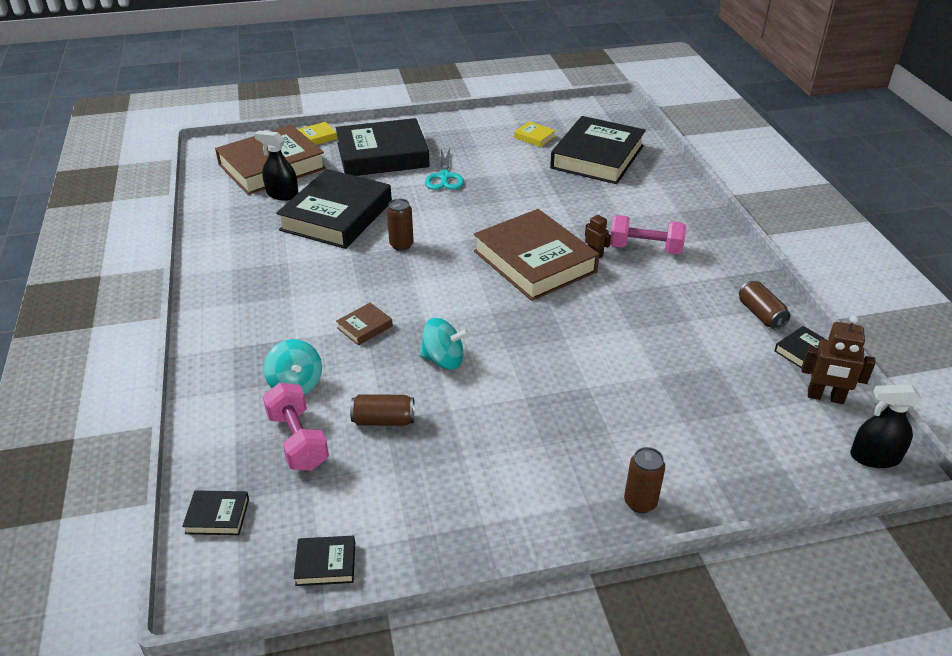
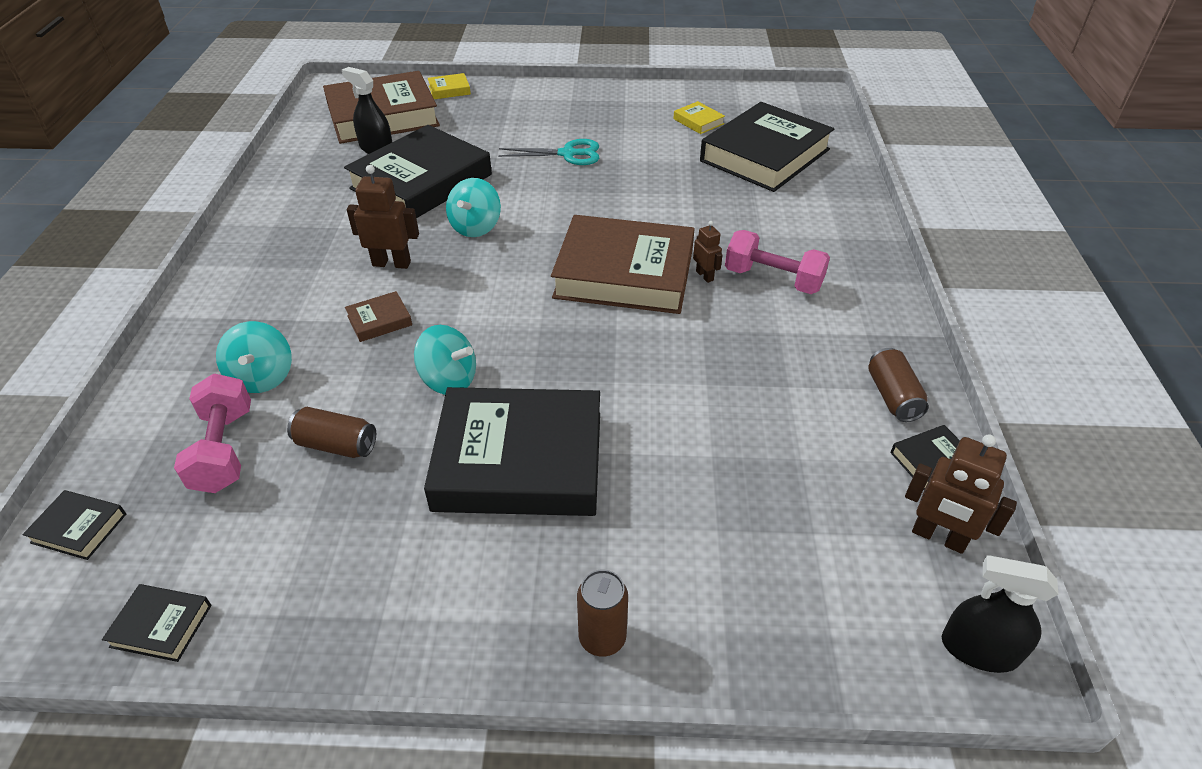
camera: 15 degrees right, 5 degrees up
black book [336,118,430,176] -> black book moved to [424,387,600,516]
brown can [387,199,414,251] -> turquoise spinning top [446,178,501,237]
turquoise scissors [425,148,464,190] -> turquoise scissors turned 105 degrees counterclockwise [498,139,599,165]
brown book [474,209,599,301] -> brown book turned 60 degrees counterclockwise [551,215,695,314]
none -> brown robot [347,165,419,269]

